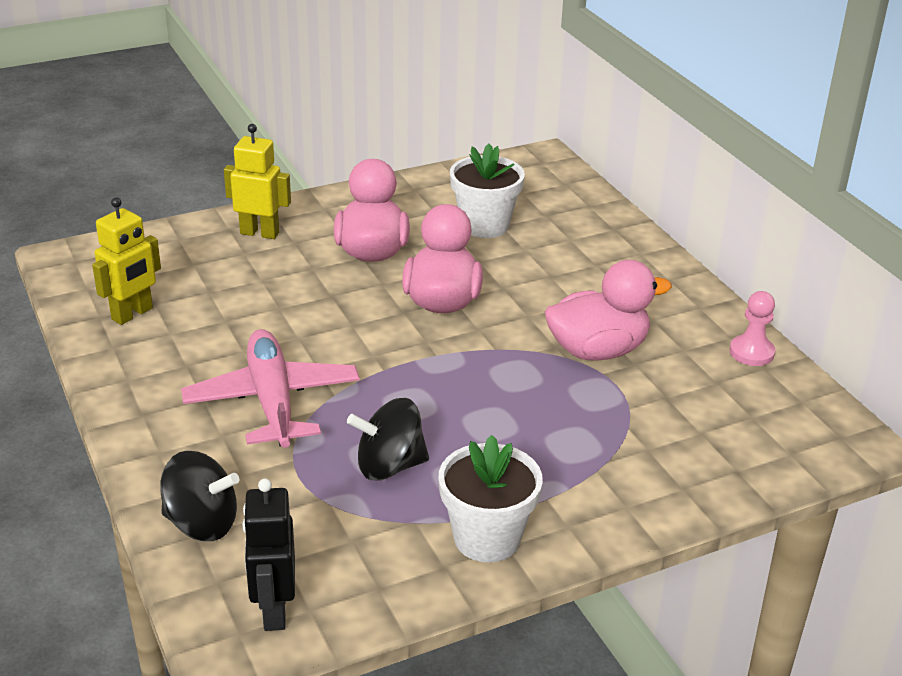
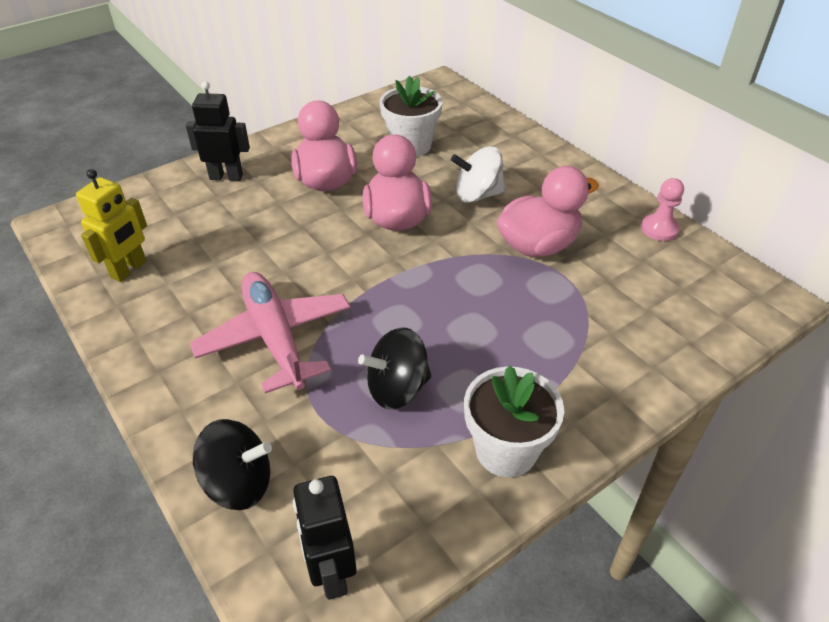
camera: 10 degrees left, 10 degrees up
yellow robot [224,124,291,239] -> black robot [186,81,250,181]
none -> white spinning top [451,146,505,203]

